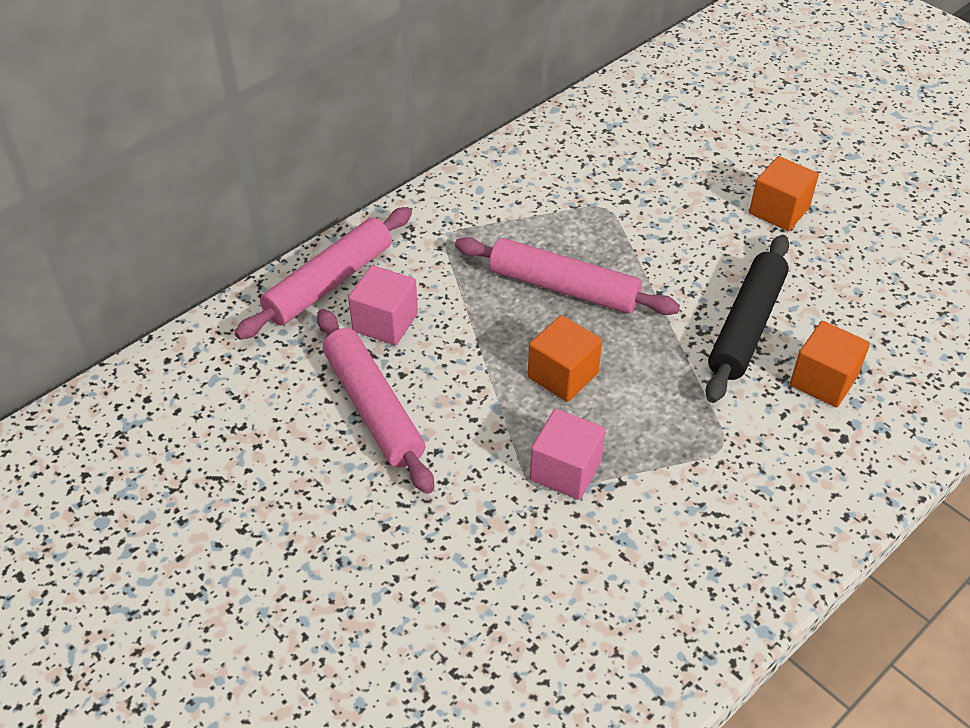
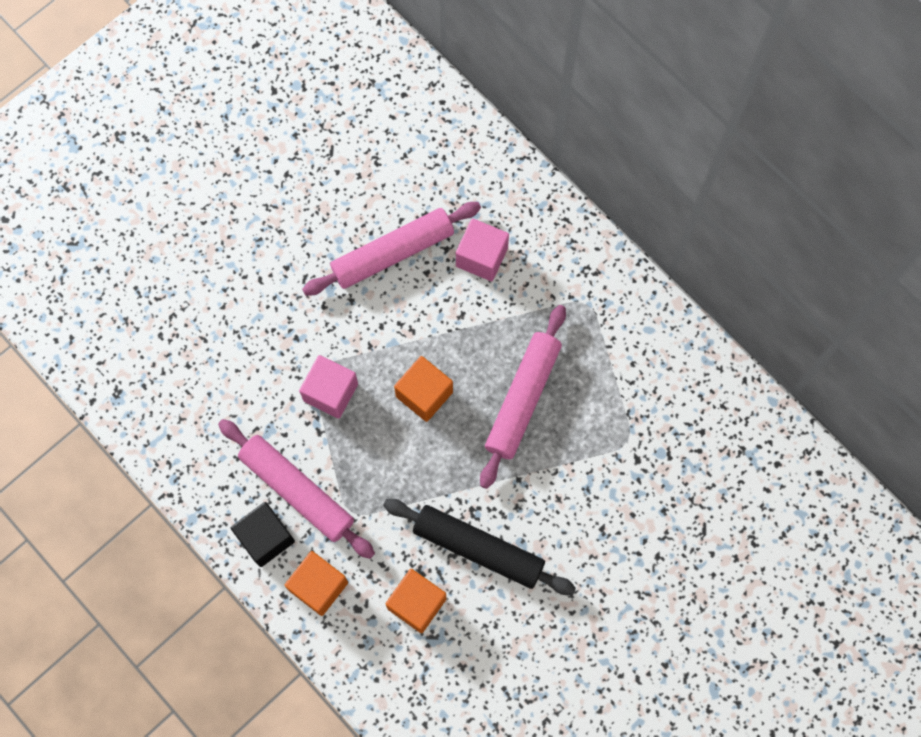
camera: 90 degrees right, 25 degrees up
pink rolling pin [235,207,412,340] -> pink rolling pin moved to [218,419,375,559]
orange cube [749,156,819,231] -> orange cube moved to [285,551,348,616]
none -> black cube [231,502,295,567]

